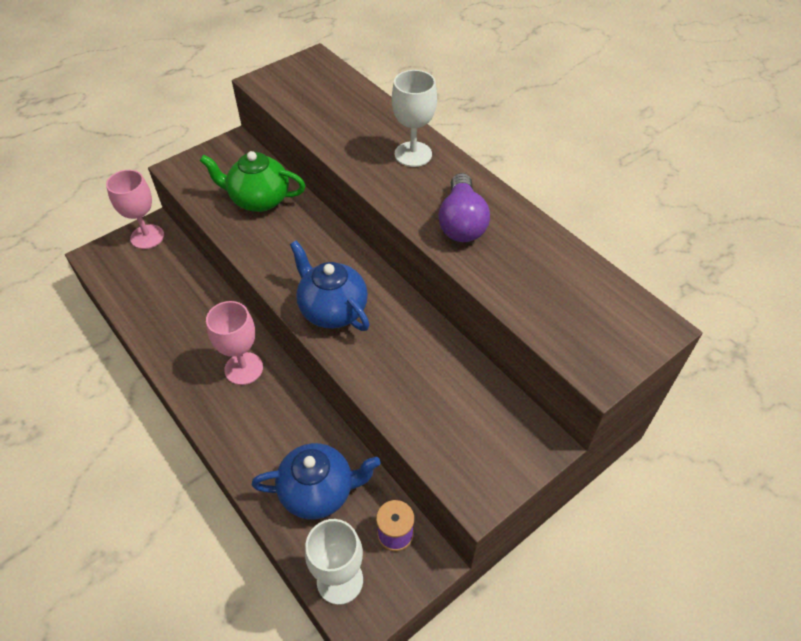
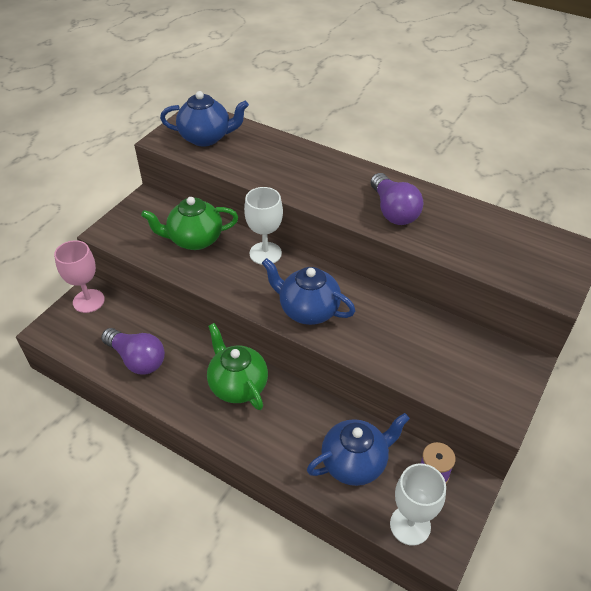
camera: 20 degrees left, 5 degrees down
pink goblet [206,301,263,385] -> green teapot [207,323,268,410]
white goblet [392,70,437,167] -> white goblet moved to [244,187,283,265]
none -> purple light bulb [101,328,165,375]
none -> blue teapot [160,91,249,147]

